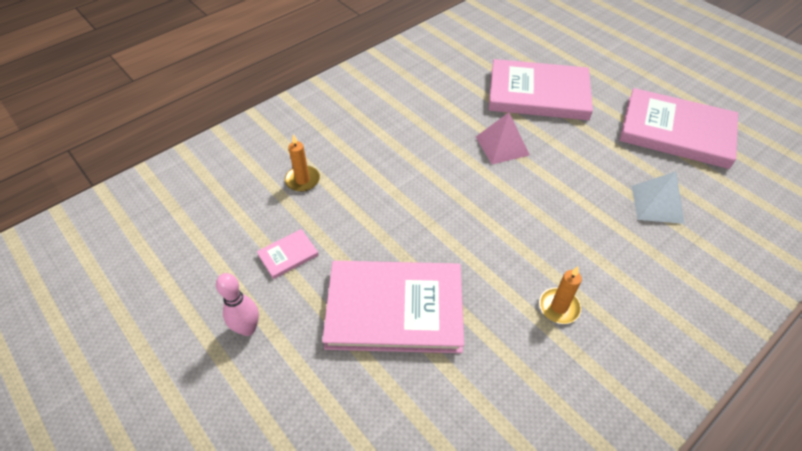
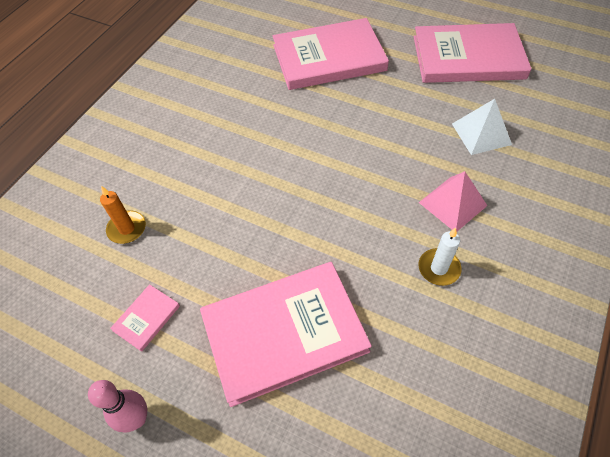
camera: 20 degrees left, 5 degrees up
pink pyramid [476,112,530,164] -> pink pyramid moved to [419,171,488,231]
orange candle [539,266,582,324] -> white candle [418,228,462,286]

